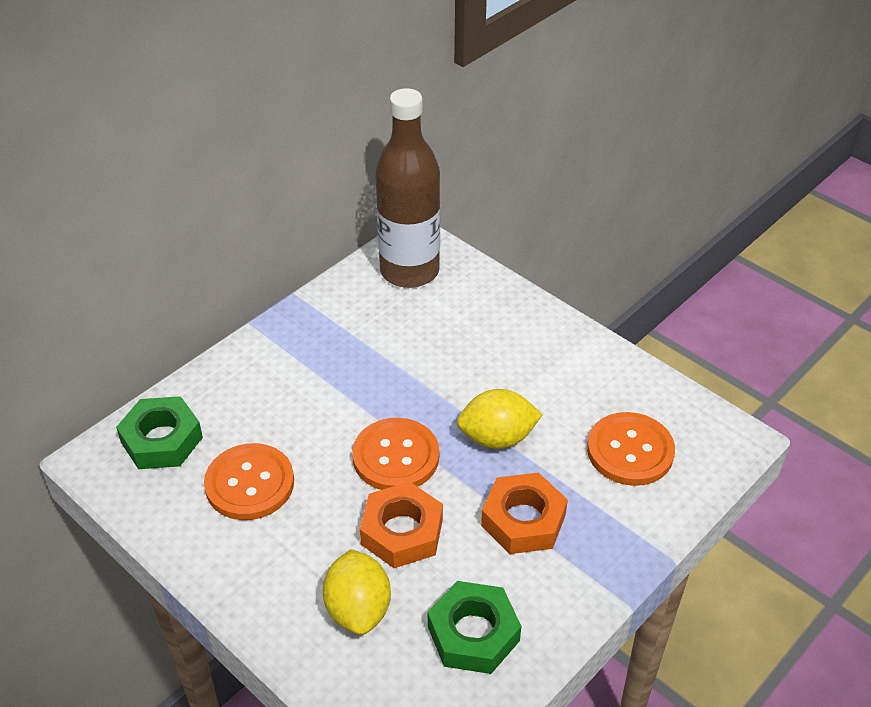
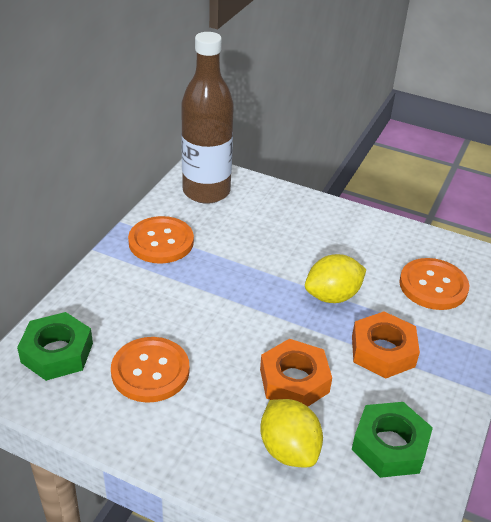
camera: 20 degrees left, 5 degrees down
orange button [352,418,439,490] -> orange button moved to [128,216,194,264]

